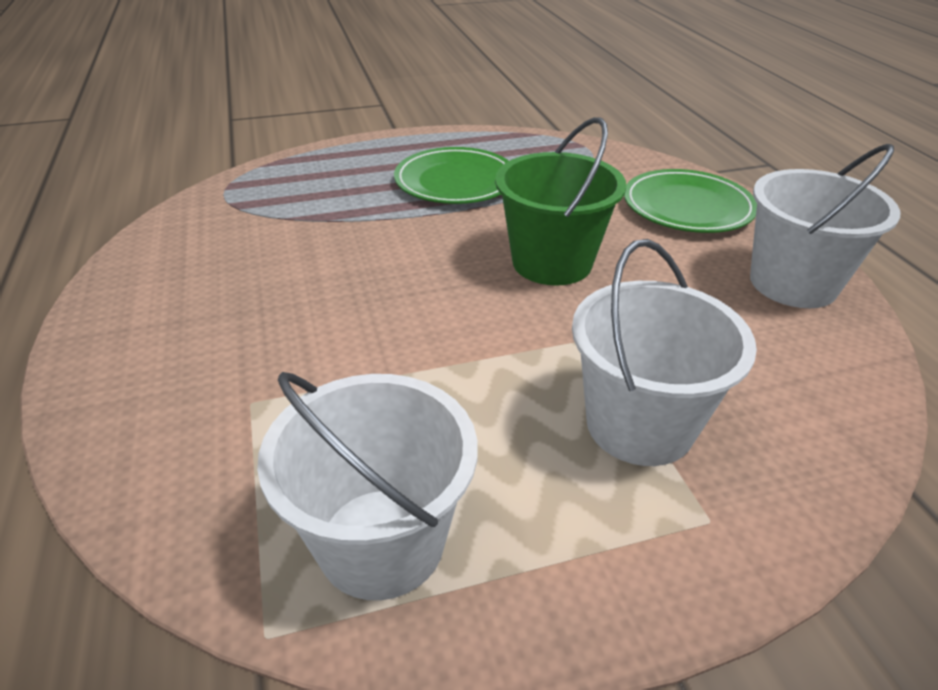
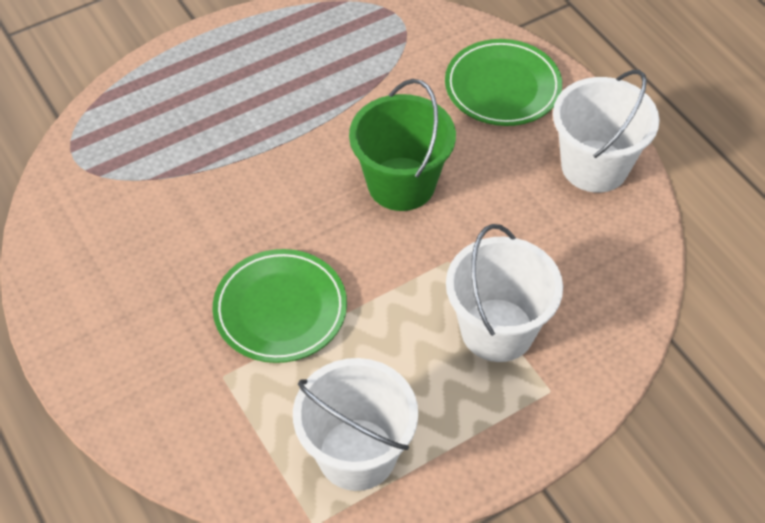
camera: 15 degrees left, 15 degrees up
green plate [394,147,509,204] -> green plate moved to [213,249,347,363]

